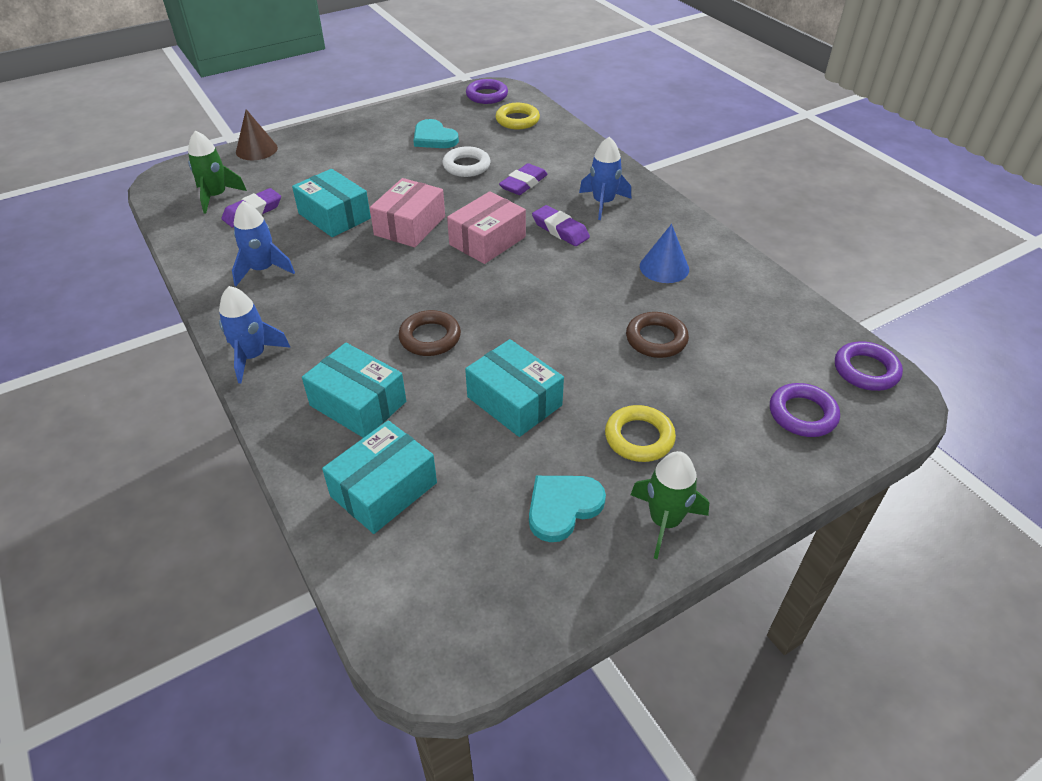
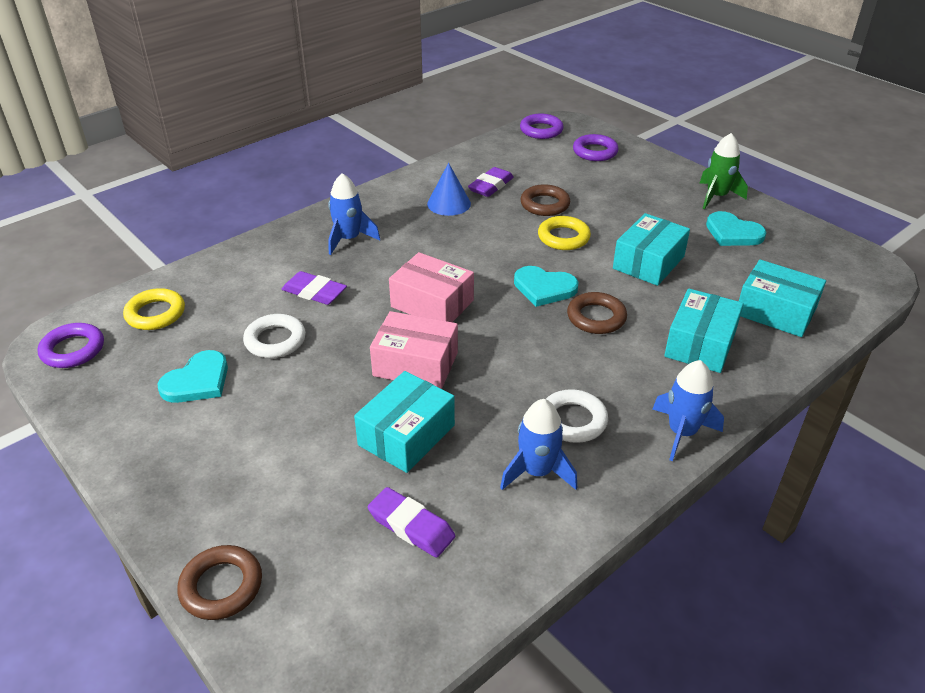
camera: 100 degrees left, 5 degrees down
green rocket [188,130,247,214] -> none
brown cone [236,109,278,160] -> brown ring [177,545,262,620]
purple eraser [532,205,590,246] -> purple eraser moved to [468,167,514,197]
yellow ring [605,405,676,462] -> yellow ring moved to [538,216,591,250]
none -> turquoise heart [514,266,579,307]
none -> white ring [546,389,608,443]

